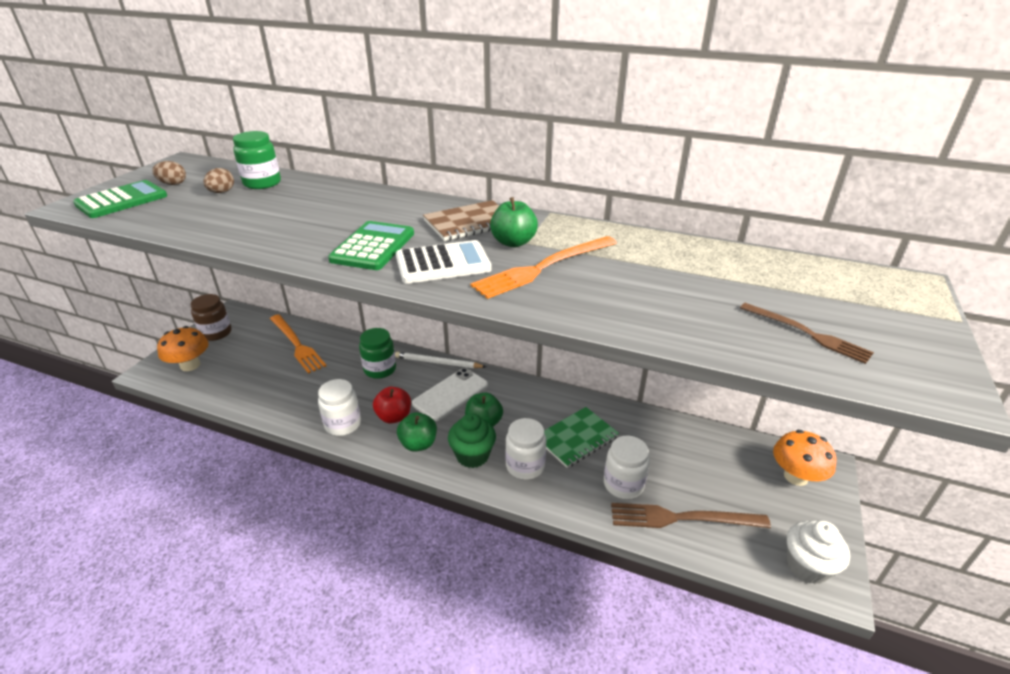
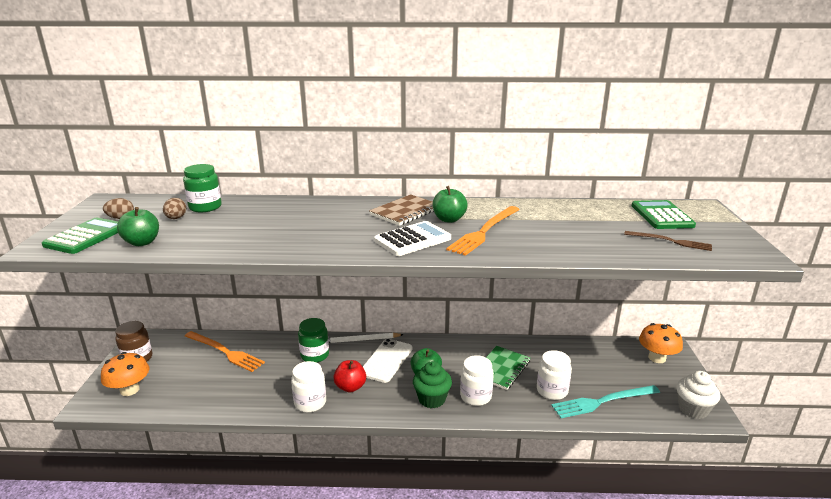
camera: 20 degrees left, 10 degrees down
green calculator [328,221,414,270] -> green calculator moved to [632,200,696,229]
green apple [397,412,437,452] -> green apple moved to [117,207,159,246]
brown fork [611,503,771,528] -> turquoise fork [551,385,660,418]

